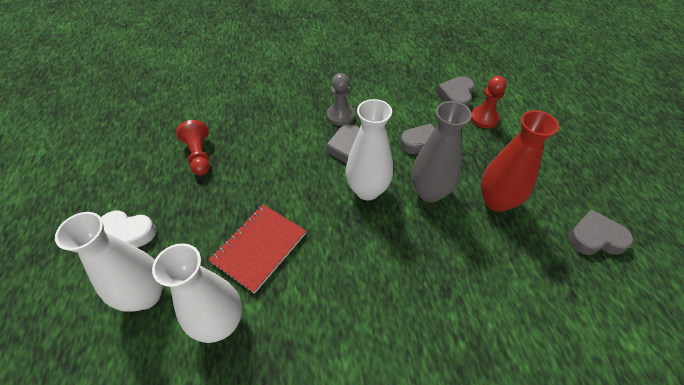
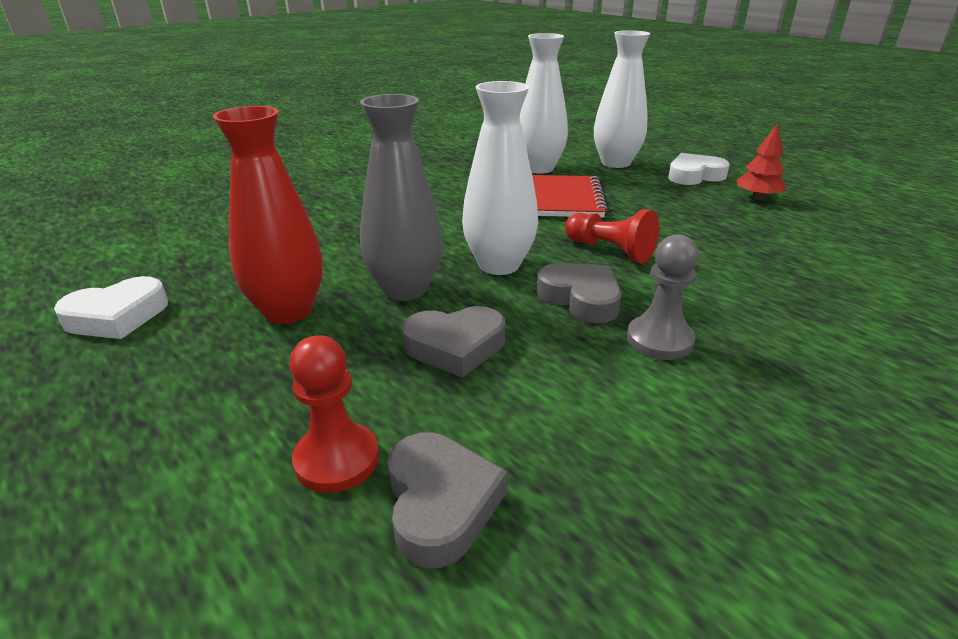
camera: 150 degrees right, 20 degrees down
red pawn [176,120,210,175] -> red pawn moved to [565,209,659,264]
grey heart [568,209,633,255] -> white heart [54,276,168,339]
none -> red tree [737,123,787,200]

